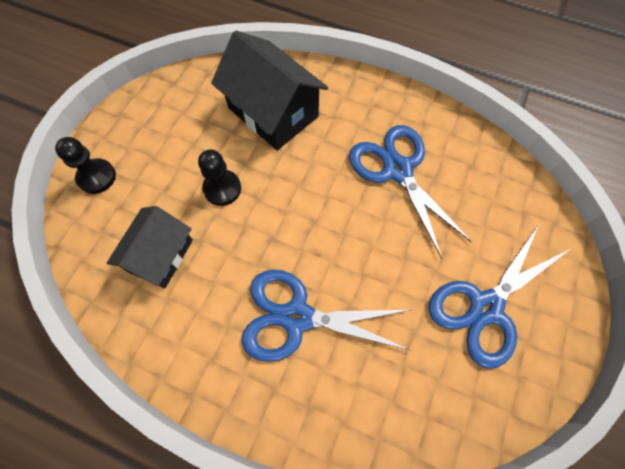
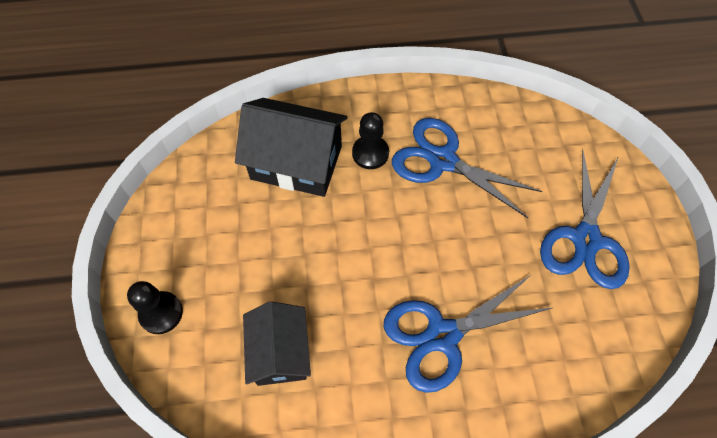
camera: 30 degrees left, 5 degrees down
black pawn [198,149,241,206] -> black pawn moved to [352,112,389,169]

